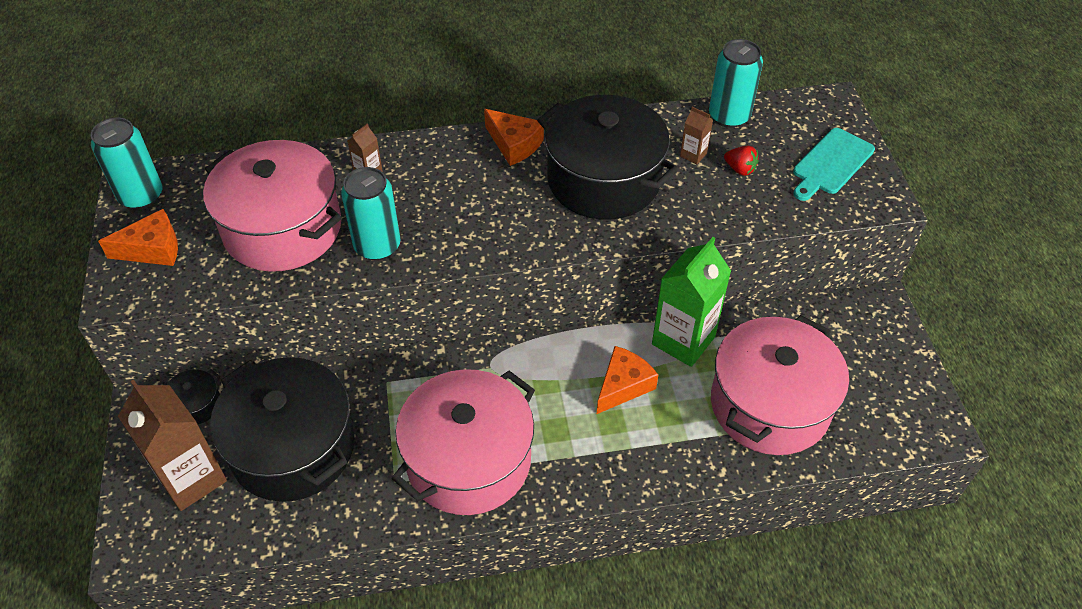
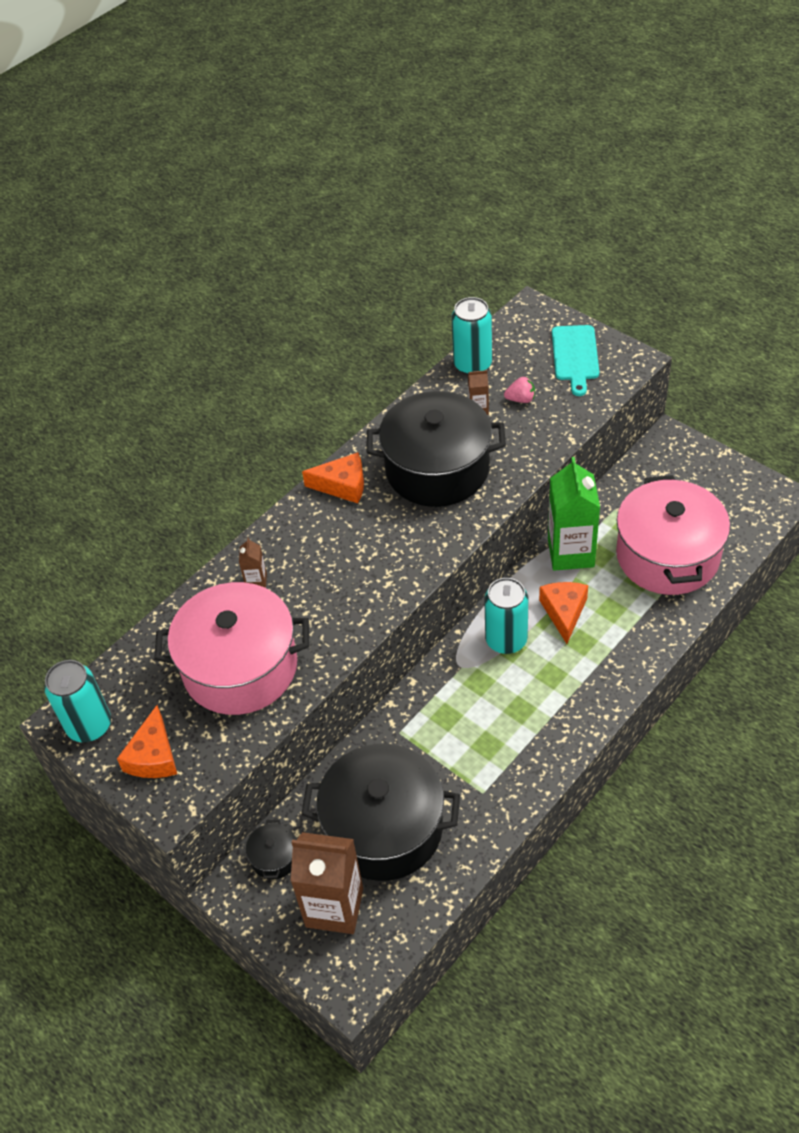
camera: 35 degrees left, 0 degrees up
orange cheese [98,209,178,266] -> orange cheese turned 150 degrees clockwise [117,705,177,778]
turquoise can [341,167,401,260] -> turquoise can moved to [484,578,529,654]
pink pot [392,369,535,515] -> none
red strawberry [724,146,759,176] -> pink strawberry [504,377,535,403]

